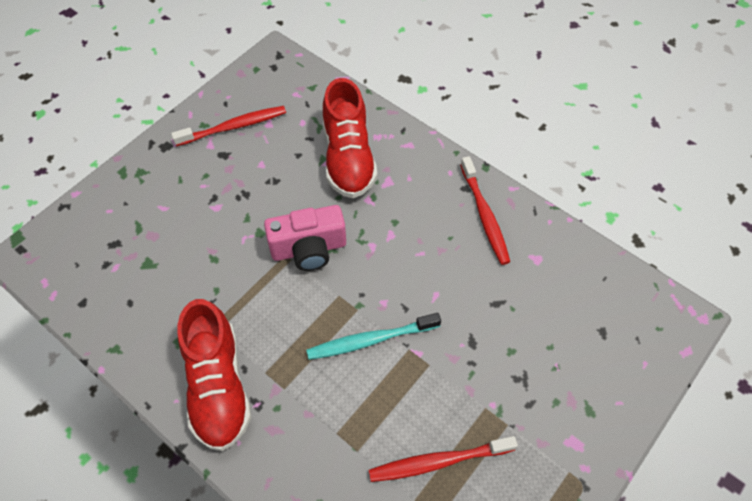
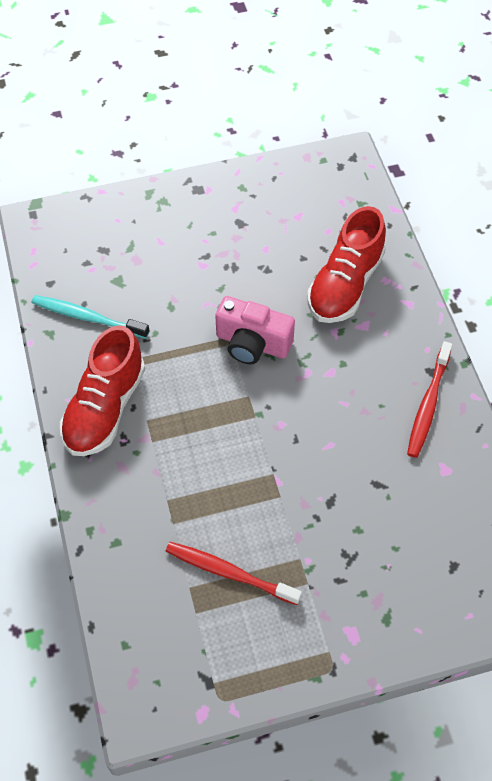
camera: 35 degrees right, 0 degrees up
red toothbrush [171,106,286,146] -> none
turquoise toothbrush [306,313,441,360] -> turquoise toothbrush moved to [31,295,149,339]

